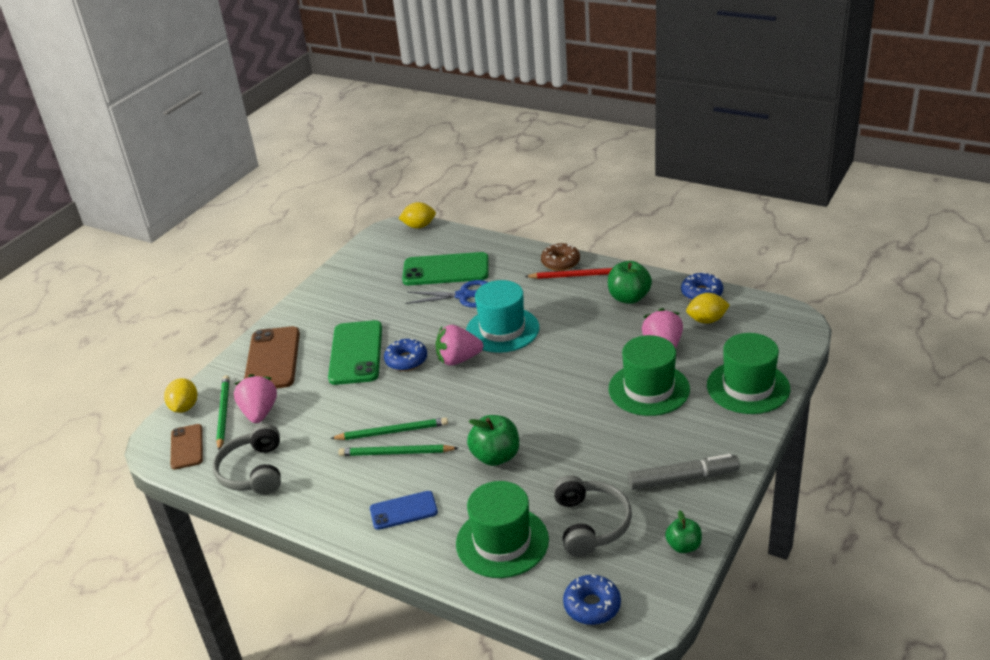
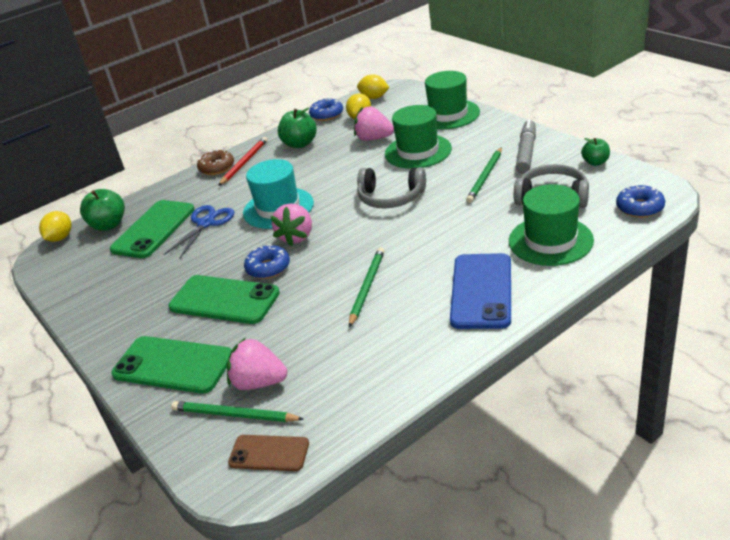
camera: 65 degrees left, 0 degrees up
yellow lemon [164,378,197,413] -> yellow lemon moved to [357,75,390,99]
grey headphones [212,423,281,495] -> grey headphones moved to [357,167,426,208]
brown phone [244,326,300,388] -> green phone [111,336,232,394]
green pencil [338,445,458,456] -> green pencil moved to [466,147,502,203]
blue phone [370,491,438,530] -> blue phone [450,253,511,329], size x1.73
green apple [467,415,519,466] -> green apple moved to [80,189,125,231]

